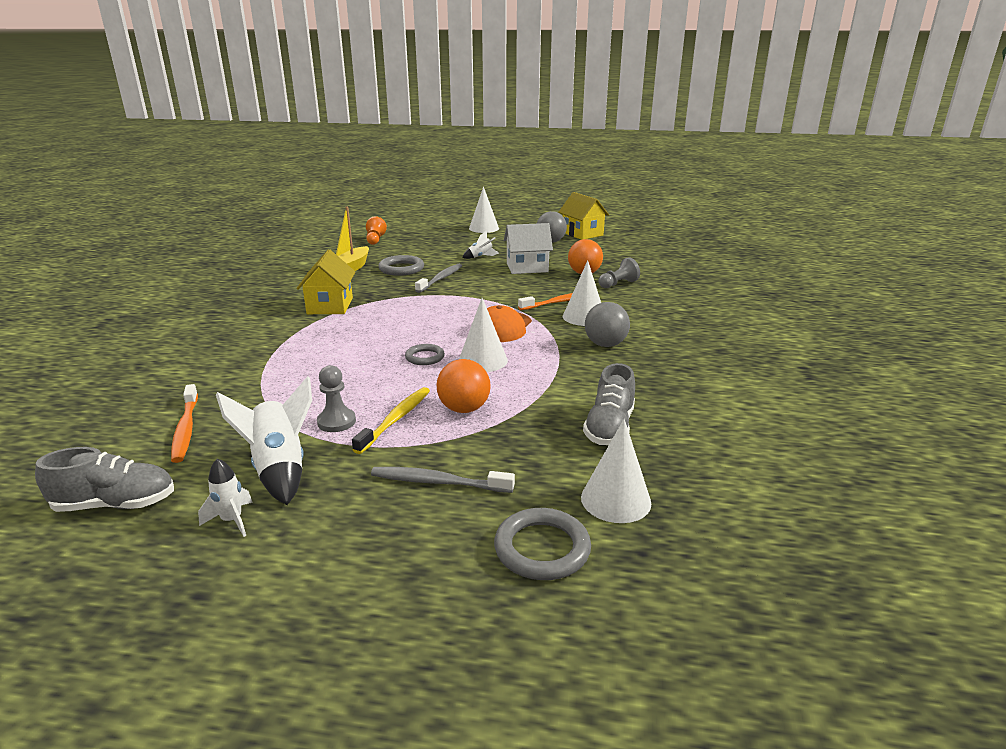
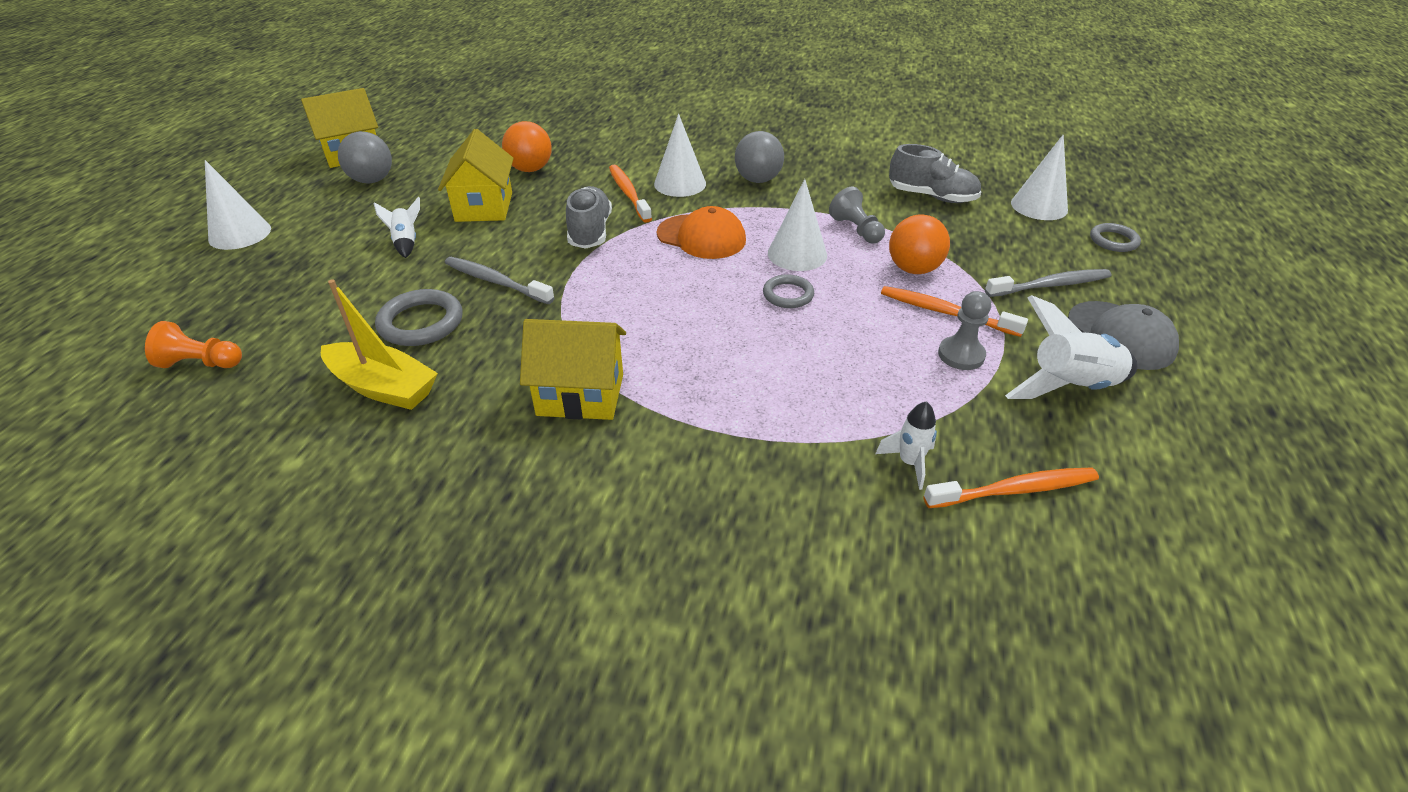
camera: 85 degrees left, 15 degrees up
grey shoe [35,447,174,512] -> grey shoe moved to [566,186,612,249]
white rocket [198,458,253,537] -> white rocket moved to [875,401,937,490]
yellow toothbrush [352,387,430,454] -> orange toothbrush [881,286,1028,337]
grey toothbrush [371,467,515,493] -> grey toothbrush turned 120 degrees counterclockwise [985,269,1111,297]
grey ring [494,508,591,580] -> grey ring [1090,223,1141,252], size x0.64
white house [504,223,553,274] -> yellow house [438,129,514,222]
grey pawn [598,257,640,288] -> grey pawn moved to [829,187,885,243]
none -> grey cap [1068,301,1179,370]

